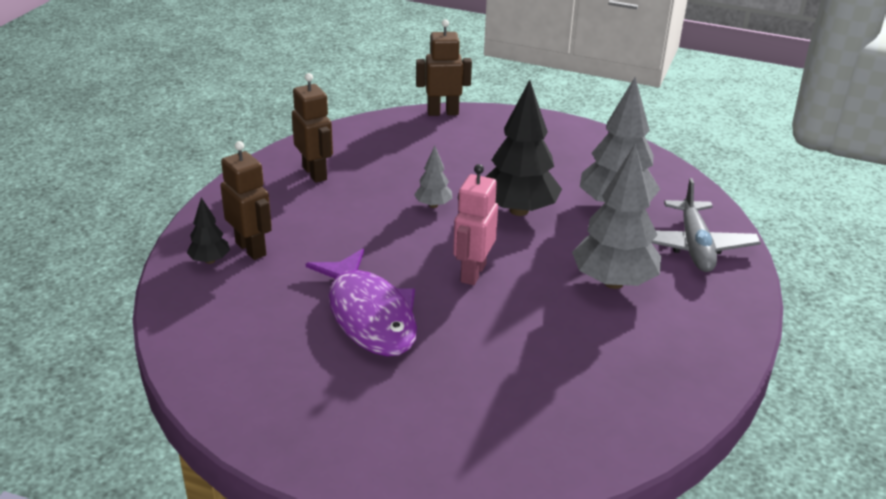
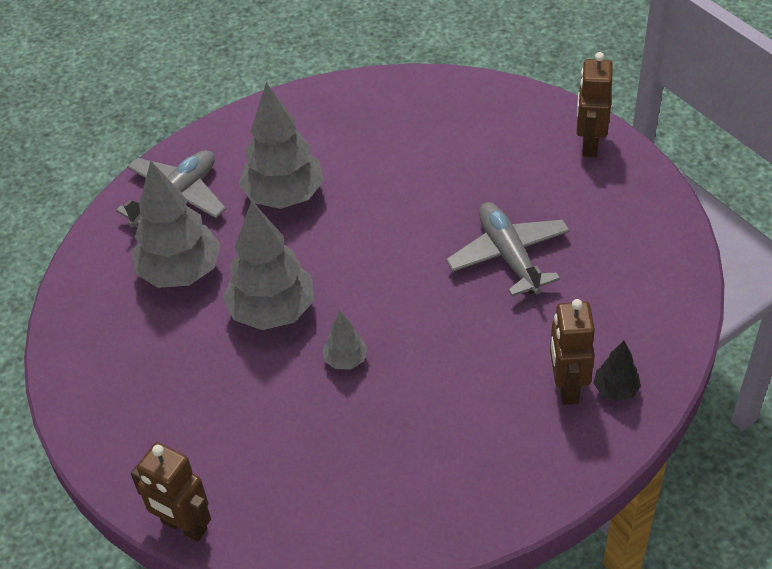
camera: 140 degrees left, 15 degrees up
brown robot [292,73,333,183] -> brown robot moved to [577,52,613,157]
purple fish [306,249,417,357] -> grey plane [446,202,570,297]
pink robot [453,164,498,285] -> none
black tree [486,80,562,216] -> grey tree [223,200,314,330]

